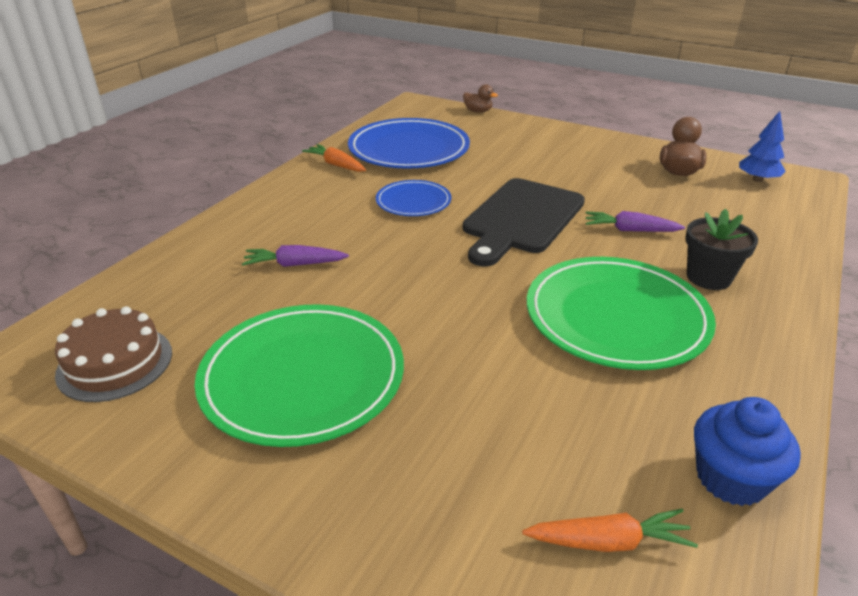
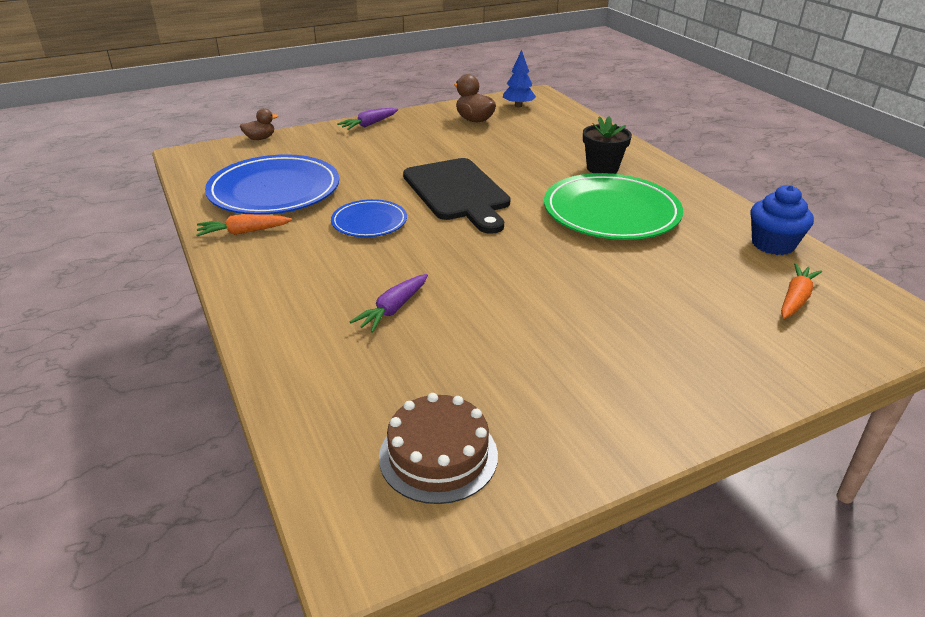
camera: 55 degrees left, 0 degrees up
green plate [195,304,404,447] -> none
purple carrot [585,211,685,232] -> purple carrot moved to [337,108,398,130]

